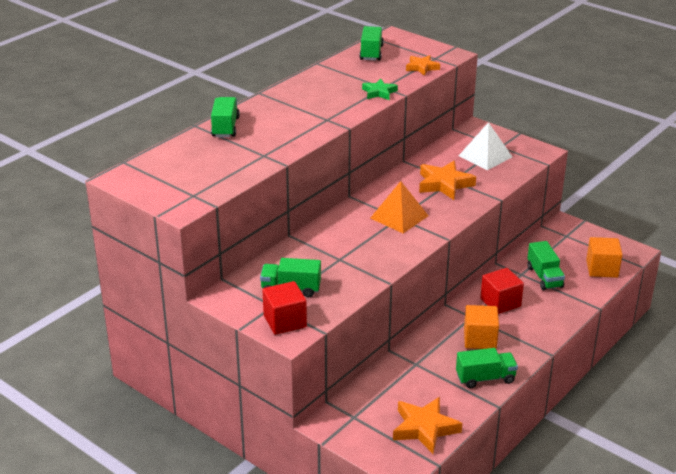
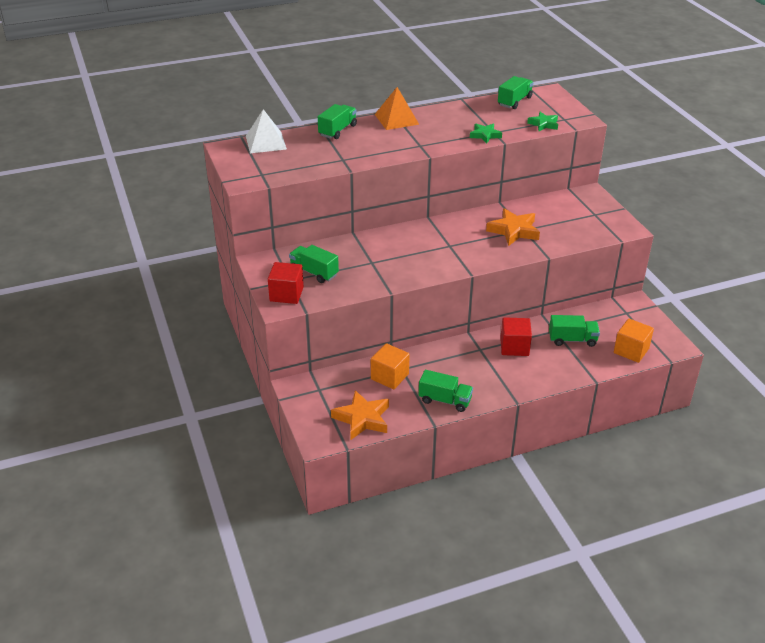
camera: 30 degrees right, 5 degrees up
orange pyramid [370,181,429,233] -> orange pyramid moved to [375,87,419,130]
orange star [406,55,440,76] -> green star [527,112,558,131]
white pyramid [459,122,512,170] -> white pyramid moved to [246,109,287,153]
orange cube [464,305,499,349] -> orange cube moved to [371,343,410,389]
green truck [527,241,565,290] -> green truck turned 105 degrees counterclockwise [549,315,600,347]

